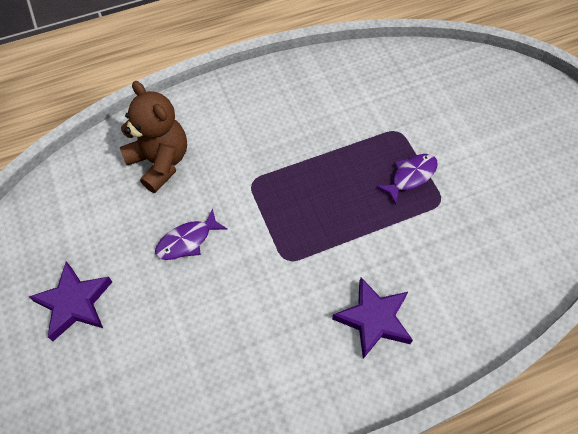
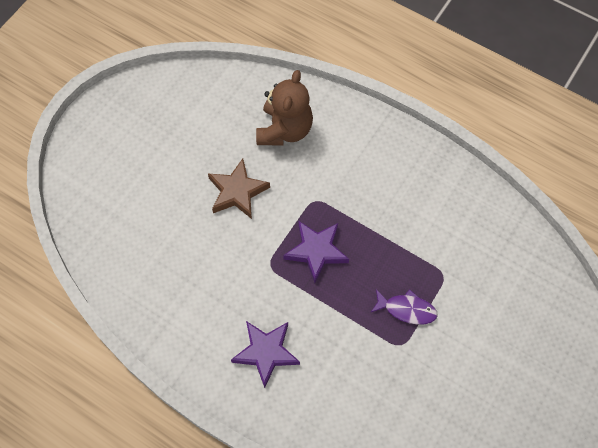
camera: 55 degrees right, 5 degrees up
purple star [29,261,112,341] -> purple star moved to [283,221,349,283]
purple fish [155,209,227,260] -> brown star [208,159,270,219]

